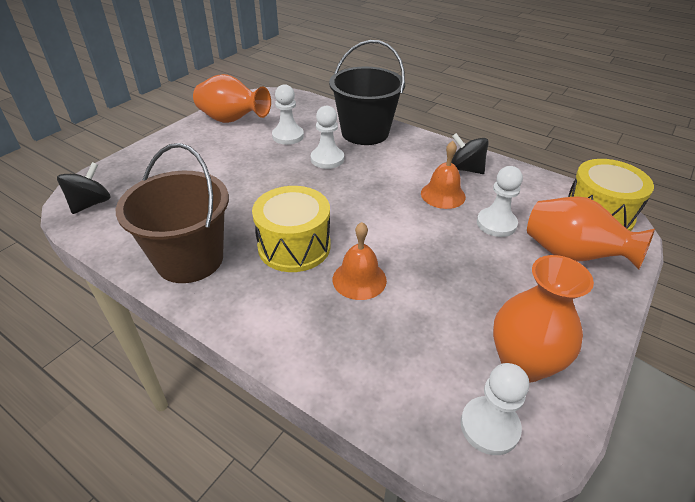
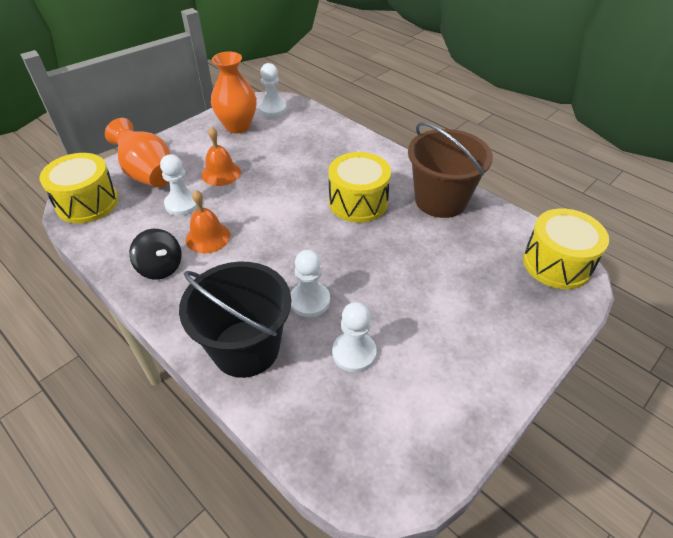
camera: 170 degrees left, 5 degrees up
black spinning top [57,162,111,214] -> yellow drum [523,208,609,289]
orange vase [193,74,271,123] -> none
orange bell [333,222,387,300] -> orange bell moved to [201,127,241,186]

